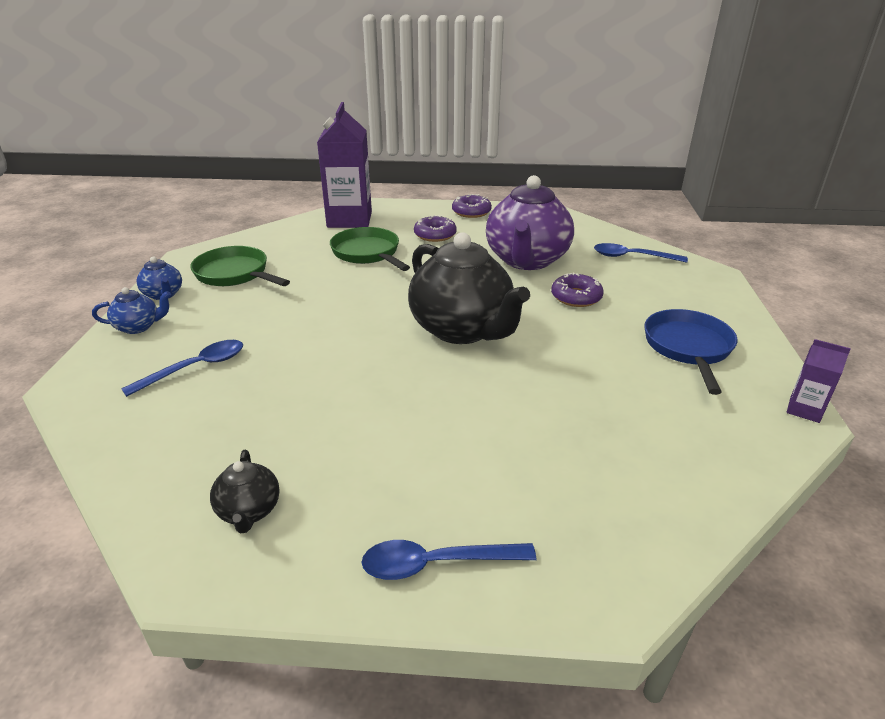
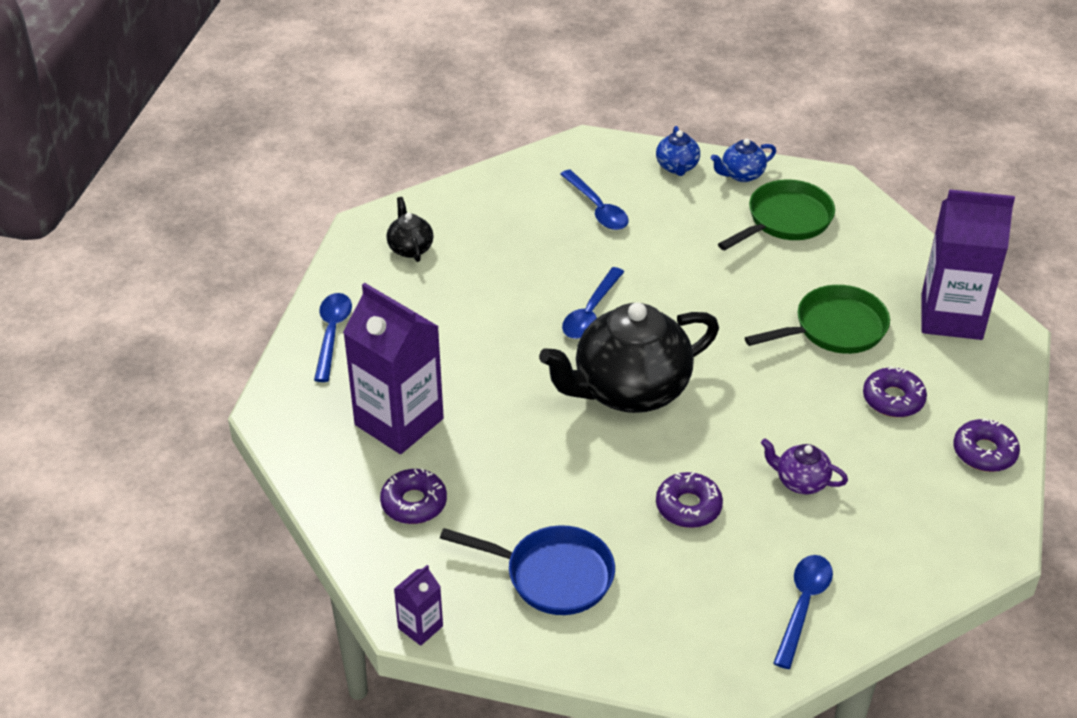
camera: 100 degrees right, 10 degrees up
black teapot [210,450,280,533] -> black teapot turned 75 degrees clockwise [386,197,434,262]
purple teapot [486,175,574,270] -> purple teapot [761,438,848,494], size x0.44
none -> purple carton [343,283,444,454]
none -> purple donut [380,468,447,524]
none -> blue spoon [562,267,624,339]

